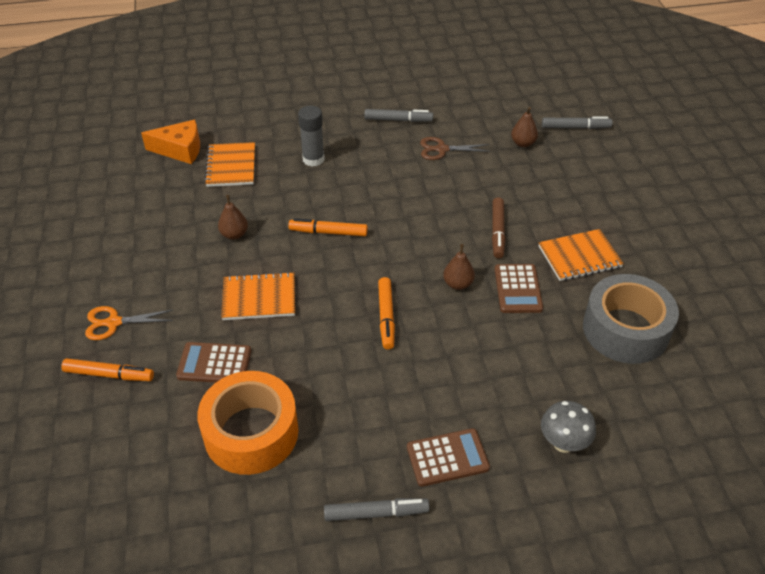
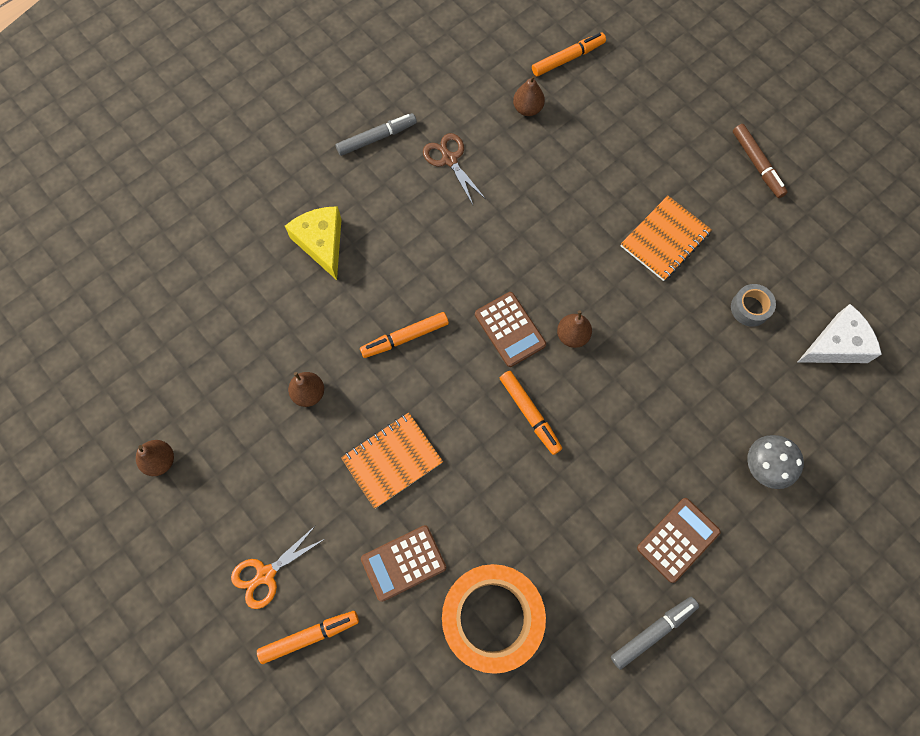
camera: 30 degrees left, 25 degrees up
orange cheese [141,120,200,164] -> none
orange notebook [204,142,255,187] -> none
grey glue stick [298,105,325,167] -> yellow cheese [285,206,342,280]
brown scissors [420,137,491,160] -> brown scissors turned 90 degrees clockwise [423,133,486,205]
brown marker [492,197,506,258] -> brown marker moved to [733,124,788,198]
brown calculator [494,264,543,313] -> brown calculator moved to [475,292,546,367]
grey marker [542,116,613,129] -> orange marker [532,33,606,76]
grey tape [583,274,679,364] -> grey tape [731,284,776,327], size x0.44
none -> brown pear [136,440,174,476]
none -> white cheese [798,304,882,363]

